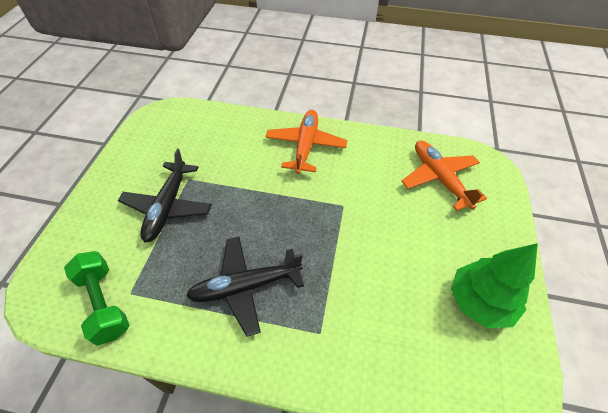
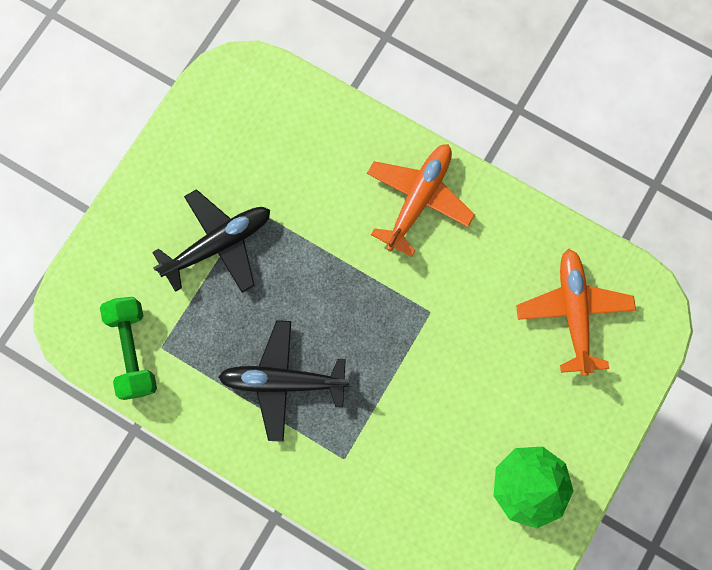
camera: 20 degrees right, 25 degrees up
black plane [118,148,212,242] -> black plane turned 150 degrees counterclockwise [152,189,270,293]

